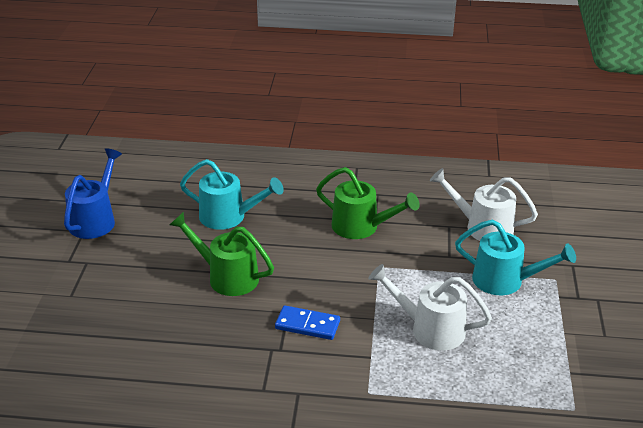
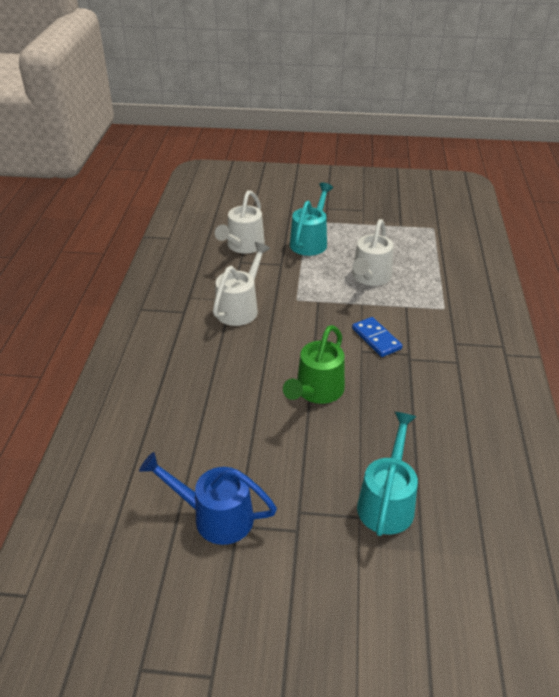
camera: 90 degrees left, 5 degrees up
turquoise watering can [180,159,284,230] -> turquoise watering can moved to [357,412,418,536]
blue domino [275,305,340,340] -> blue domino turned 45 degrees counterclockwise [352,317,402,357]
green watering can [316,167,420,239] -> white watering can [213,242,270,326]

